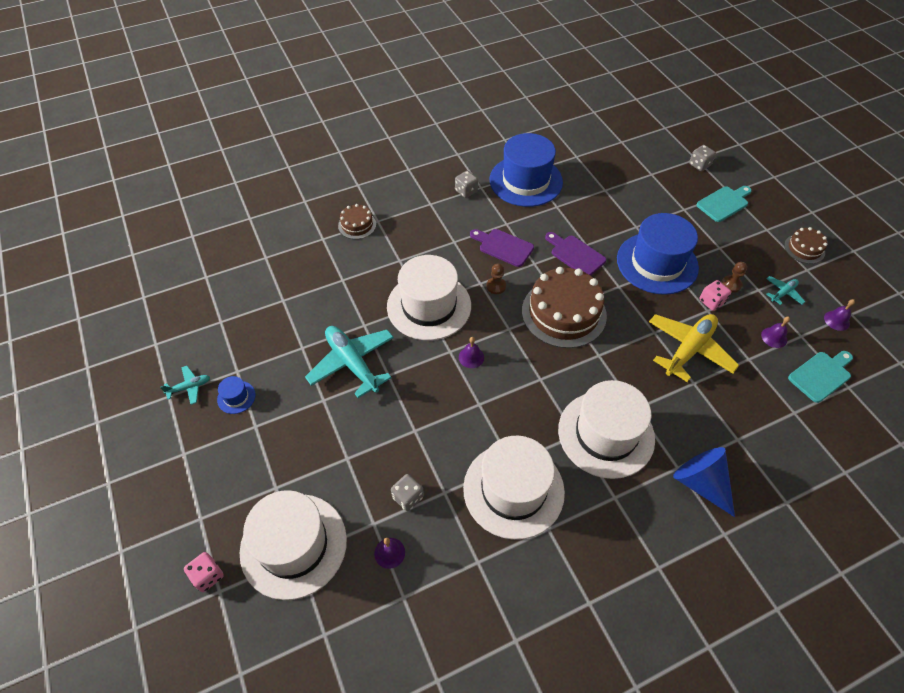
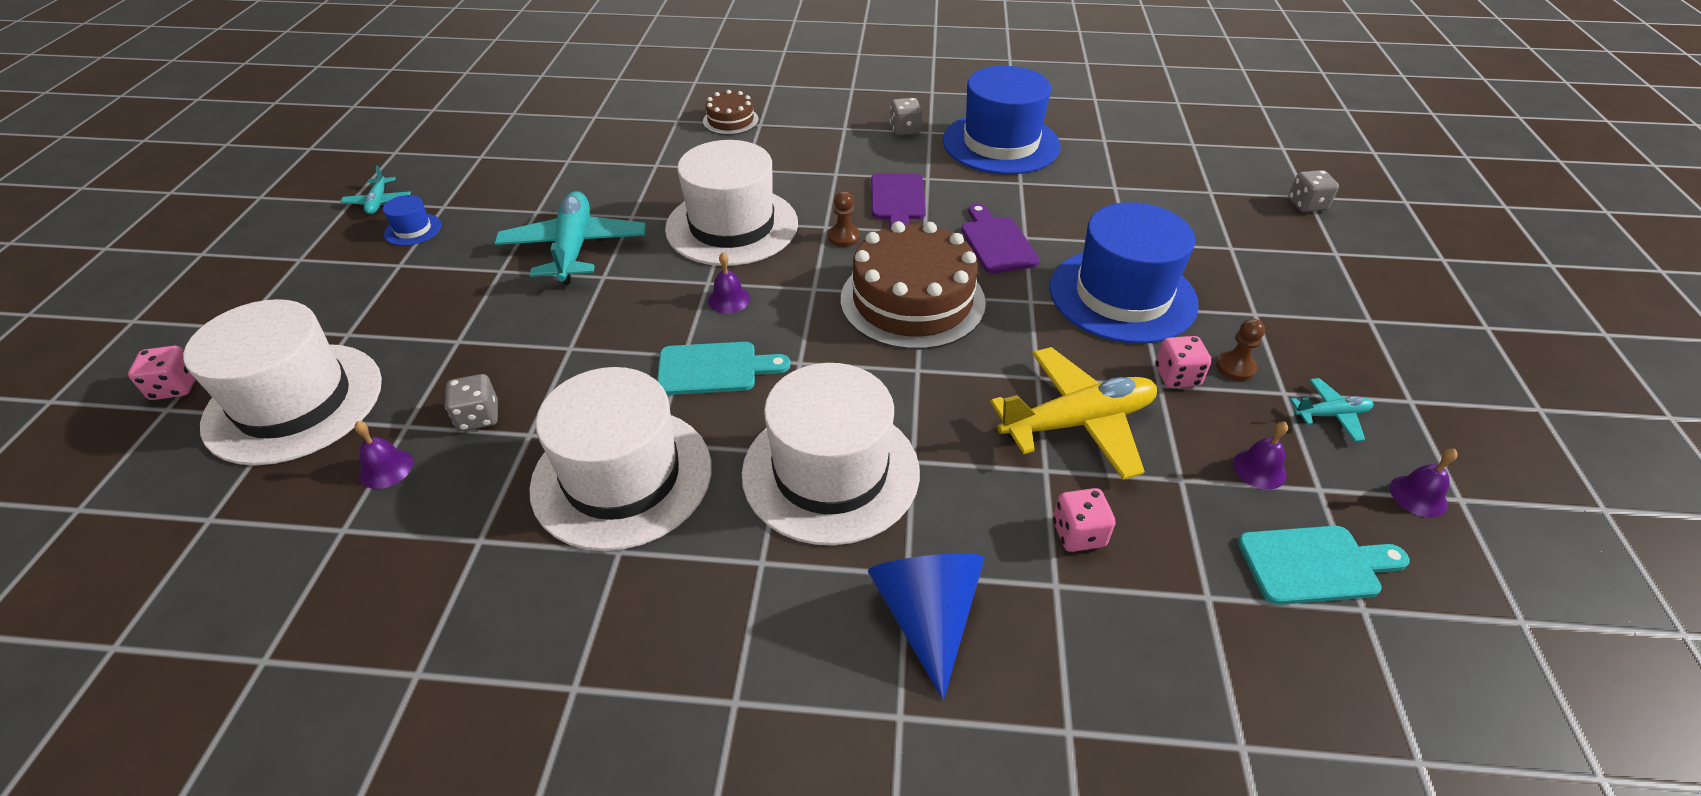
camera: 30 degrees right, 10 degrees down
turquoise plane [160,366,210,405] -> turquoise plane turned 75 degrees clockwise [340,165,411,214]
purple cutting board [470,229,534,267] -> purple cutting board turned 150 degrees counterclockwise [871,173,926,227]
turquoise cutting board [697,186,752,222] -> turquoise cutting board moved to [657,342,790,395]
brown cake [784,227,828,264] -> none
none -> pink dice [1053,488,1116,552]

